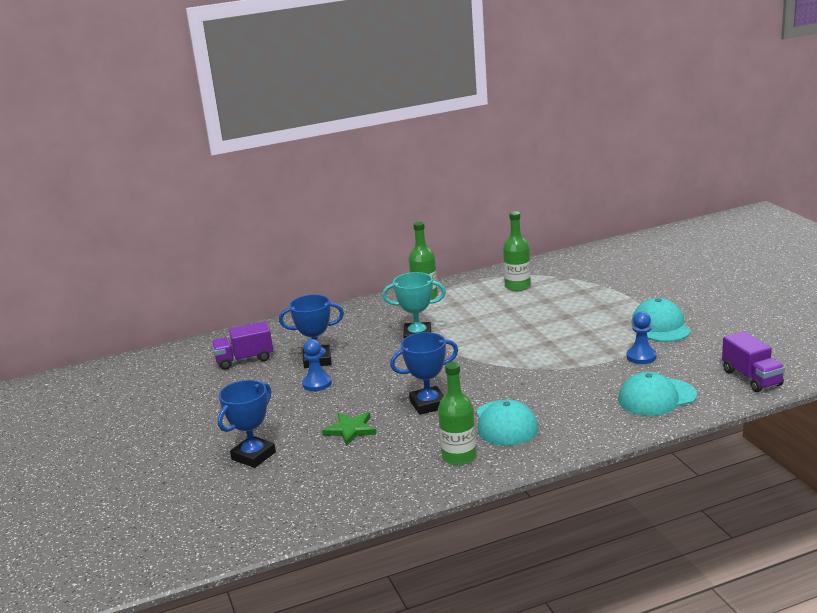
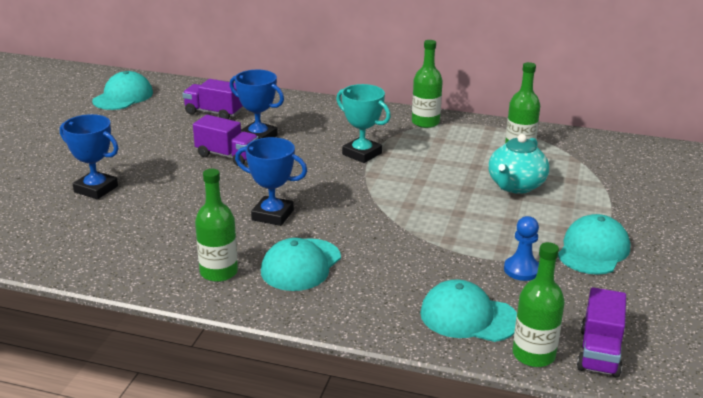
camera: 35 degrees right, 5 degrees up
blue trophy [218,380,276,468] -> blue trophy turned 45 degrees clockwise [60,114,119,200]
blue pawn [302,339,332,391] -> purple truck [193,115,259,166]
green star [322,412,376,446] -> none
none -> turquoise cap [92,71,153,110]
none -> turquoise teapot [488,134,549,194]
none -> green bottle [513,242,565,367]

